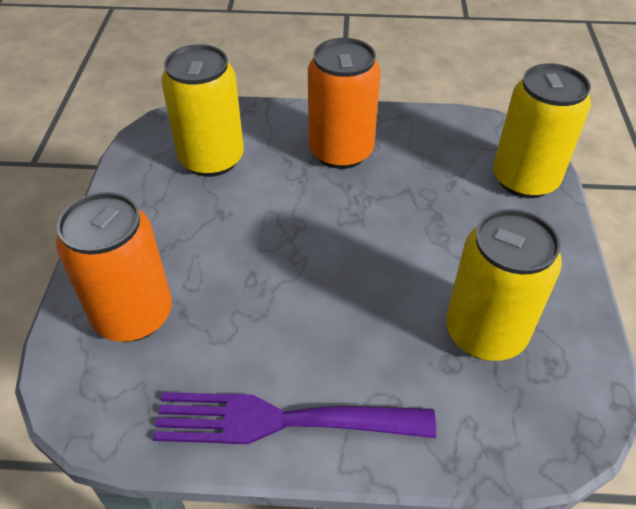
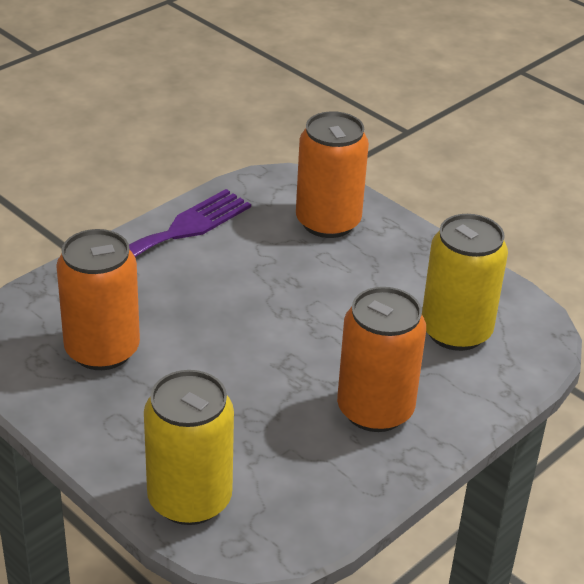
camera: 130 degrees right, 10 degrees down
yellow can [446,209,562,361] -> orange can [56,229,140,370]

